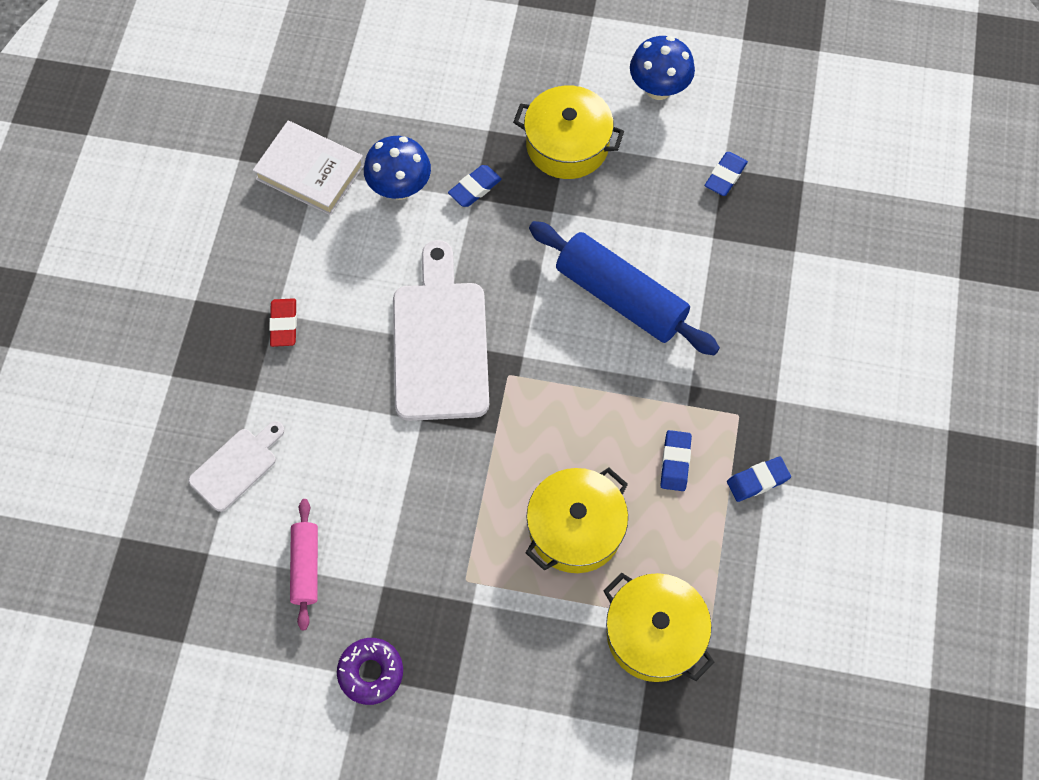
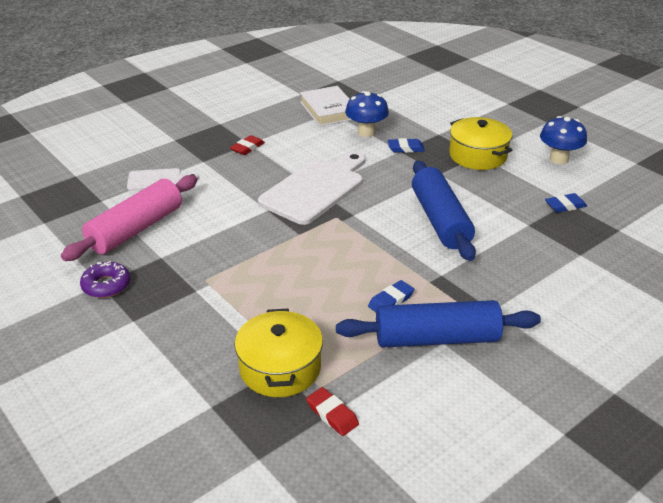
camera: 40 degrees right, 30 degrees down
pink rolling pin [290,499,318,630] -> pink rolling pin [61,175,198,261], size x1.85
yellow pot [526,468,628,573] -> none
blue eraser [727,456,791,502] -> blue rolling pin [336,300,541,348]
none -> red eraser [306,387,359,436]

